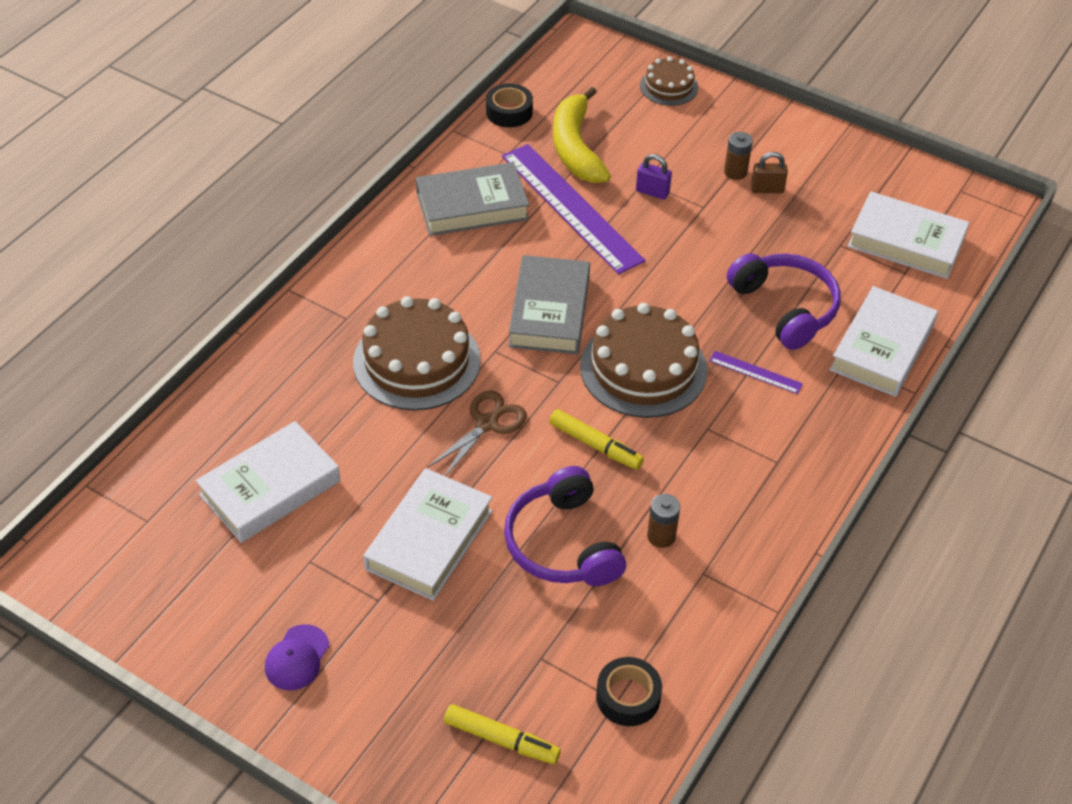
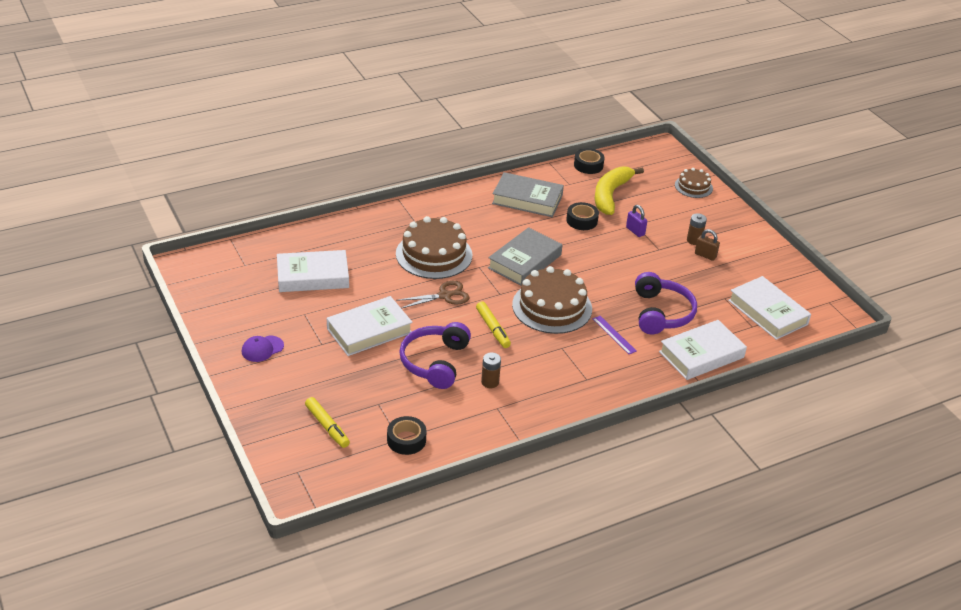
camera: 30 degrees right, 10 degrees down
purple ruler [502,144,646,275] -> black tape [566,202,599,230]

